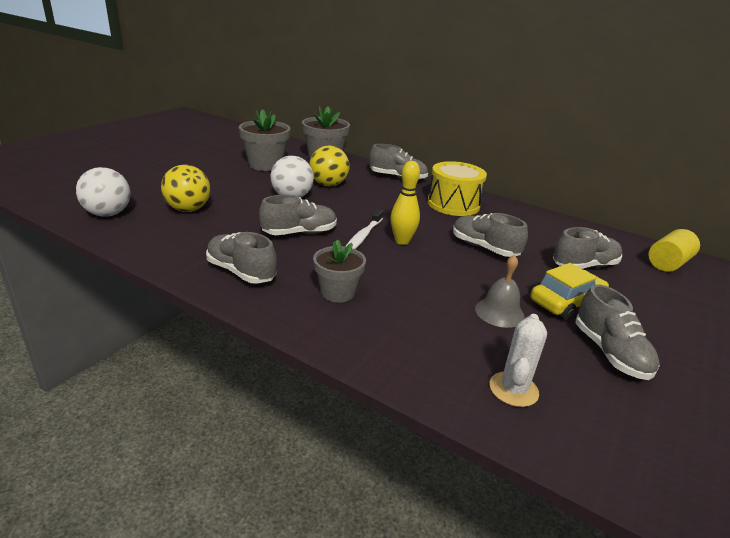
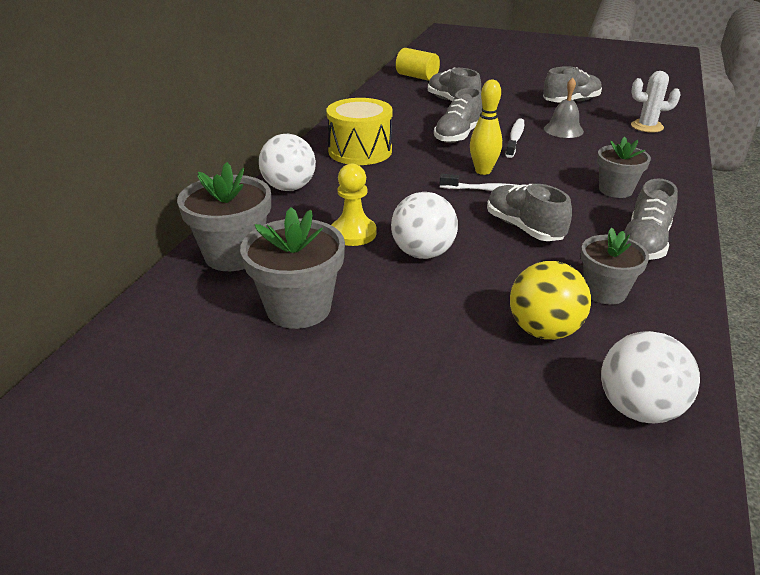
camera: 100 degrees left, 5 degrees up
yellow ball [309,145,350,186] -> yellow pawn [331,164,377,246]
grey shoe [369,144,428,180] -> white ball [259,134,316,191]
yellow car [531,263,609,320] -> none
none -> white toothbrush [506,118,524,158]
none -> grey flower pot [581,227,649,305]

